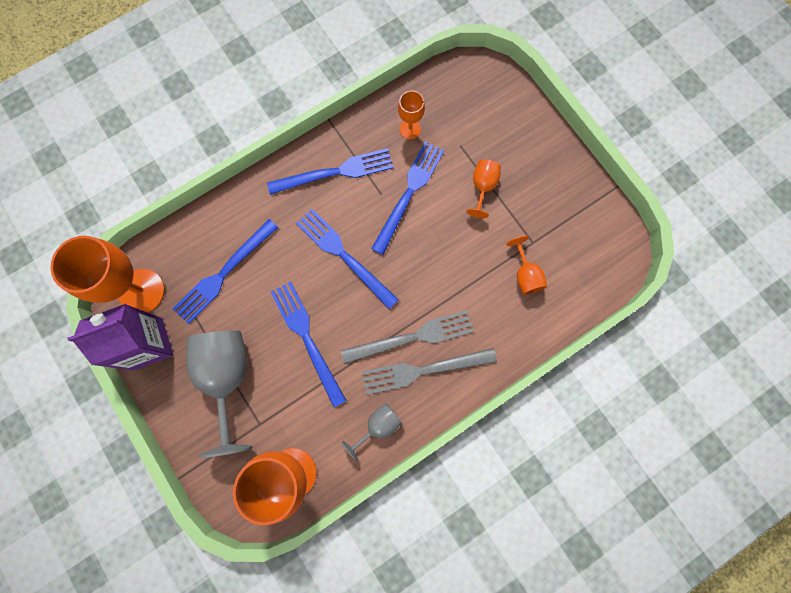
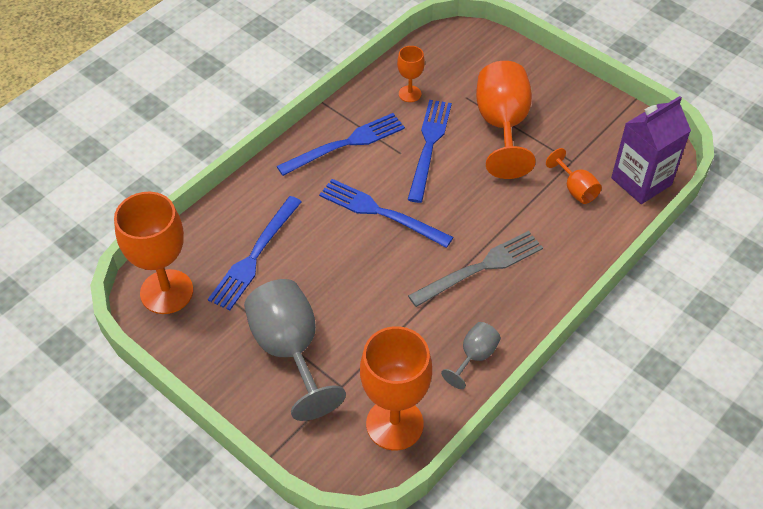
camera: 15 degrees left, 25 degrees down
purple carton [67,304,173,370] -> purple carton moved to [611,96,691,204]
blue fork [271,281,347,407] -> none
grey fork [361,348,497,395] -> none
orange goblet [466,160,501,218] -> orange goblet [476,61,536,179], size x2.00

